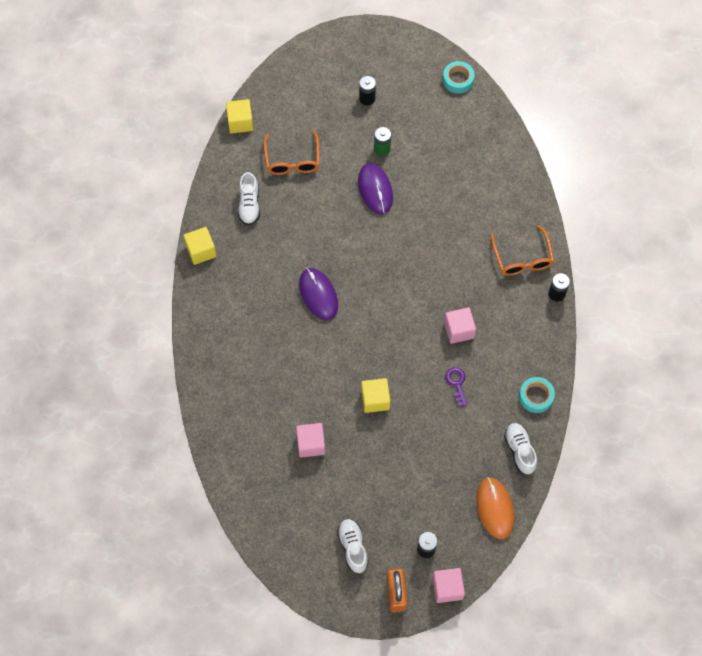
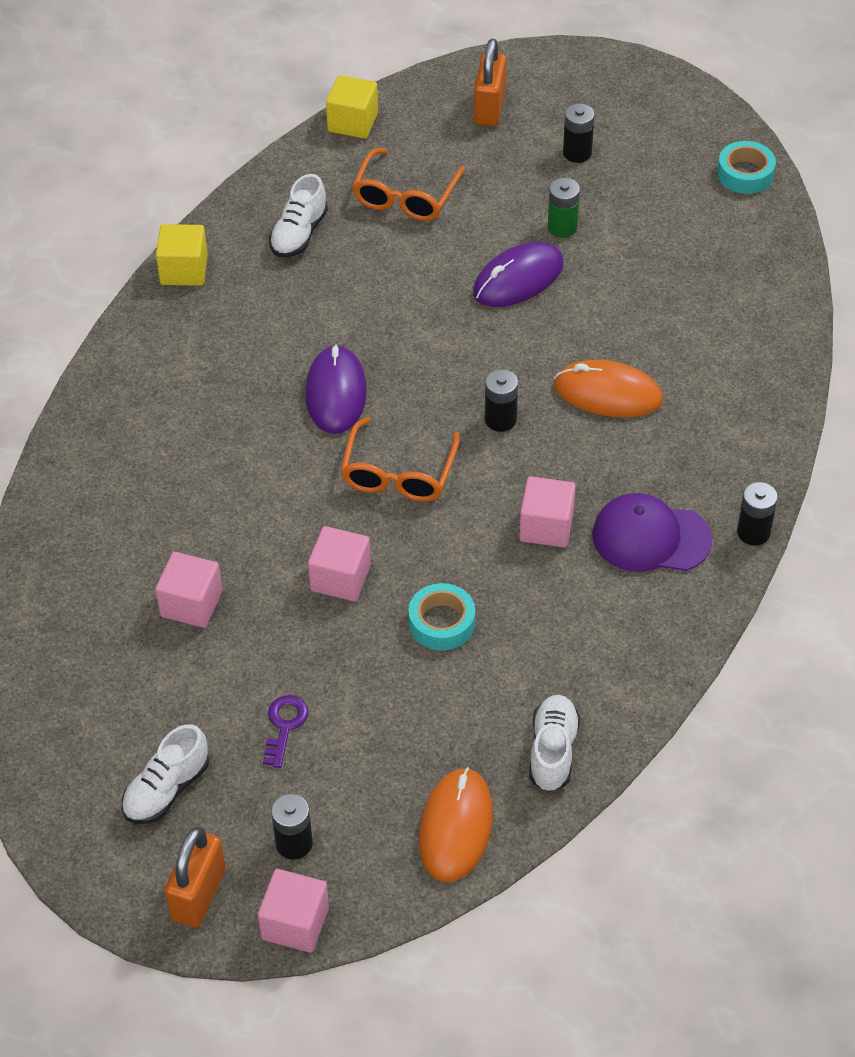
camera: 25 degrees right, 15 degrees down
white shoe [337,519,369,573] -> white shoe turned 150 degrees counterclockwise [122,724,209,824]
purple mouse [358,163,393,214] -> purple mouse turned 45 degrees clockwise [473,242,564,307]
yellow cube [361,378,390,413] -> pink cube [308,526,371,601]
purple key [445,367,467,407] -> purple key moved to [263,695,309,768]
orange glasses [490,225,554,276] -> orange glasses moved to [340,417,460,502]
turquoise tape [519,377,555,413] -> turquoise tape moved to [408,583,475,650]
none -> orange padlock [474,39,507,127]
none -> black battery [485,369,518,432]
none -> orange mouse [554,360,663,417]
none -> purple cap [592,493,712,572]

